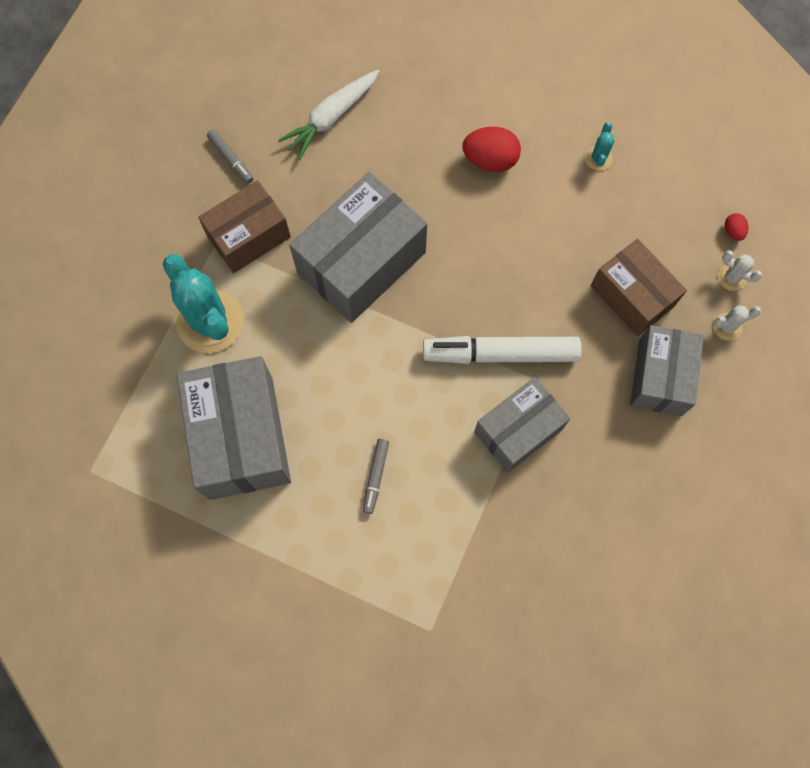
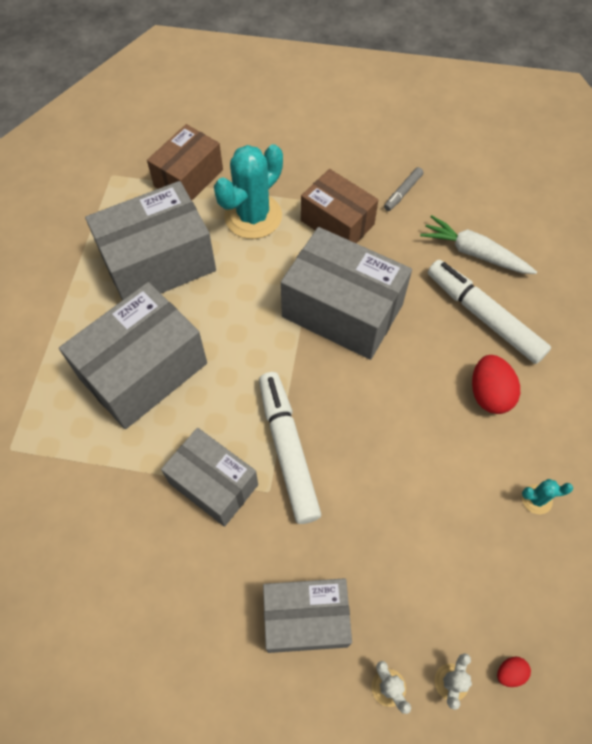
camera: 75 degrees right, 10 degrees down
grey marker [363,439,389,514] -> grey box [59,282,207,429]
brown box [591,239,687,336] -> brown box moved to [147,124,223,201]
none -> white marker [428,260,551,364]

